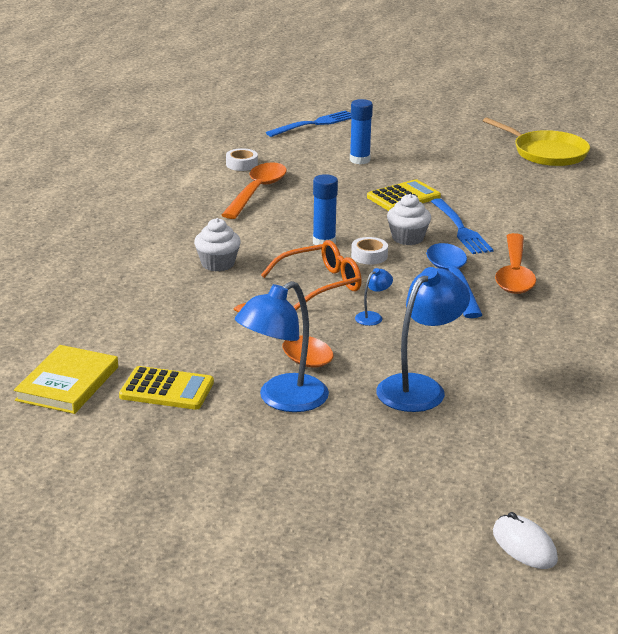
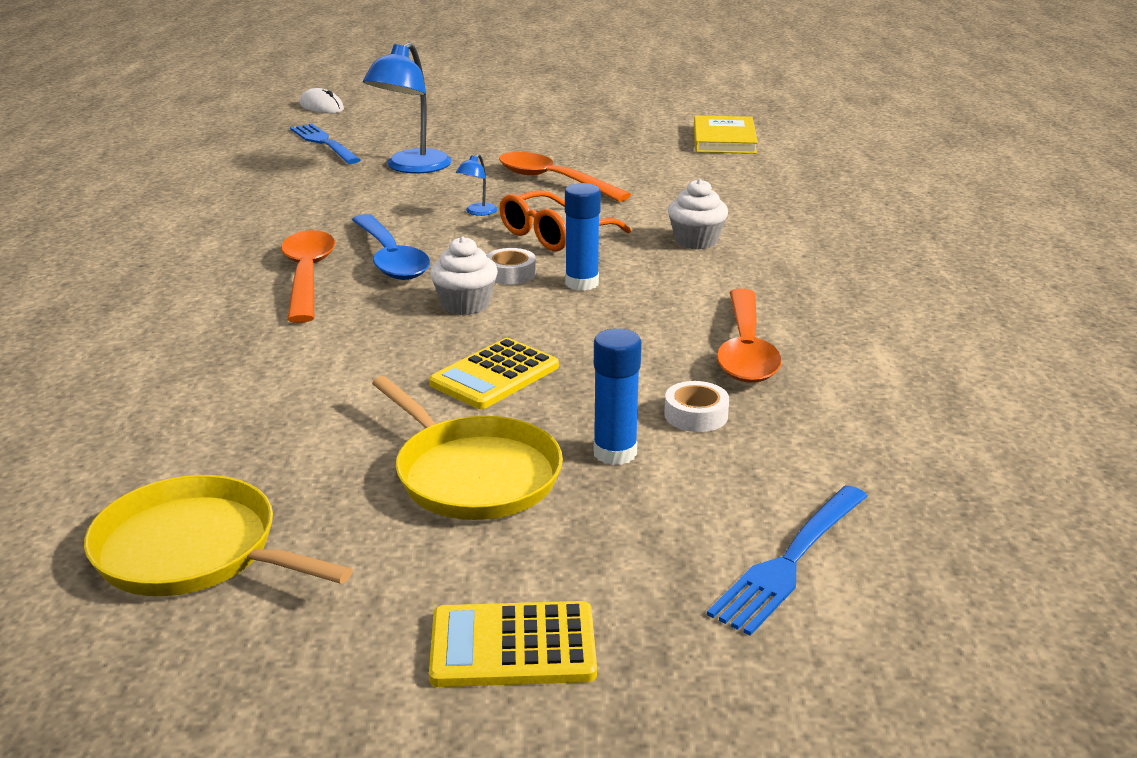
camera: 165 degrees right, 0 degrees up
yellow calculator [119,366,214,410] -> yellow calculator moved to [429,601,597,687]
white tape [226,148,258,171] -> white tape moved to [664,381,729,432]
blue lamp [235,281,329,412] -> none
blue fork [431,198,493,254] -> blue fork moved to [290,124,361,164]
none -> yellow pan [372,376,563,520]

